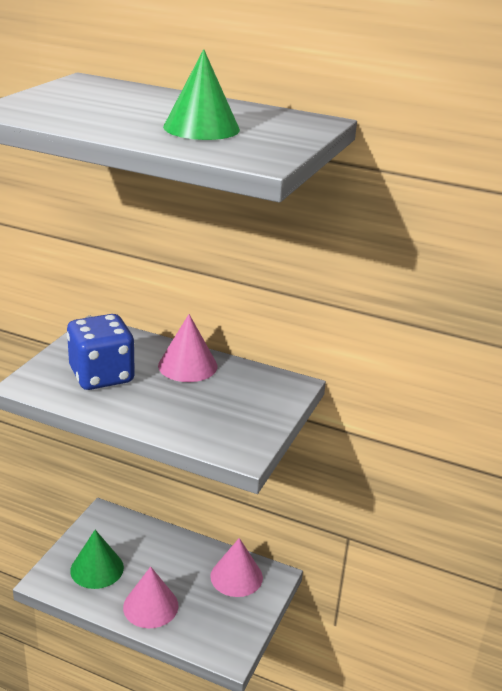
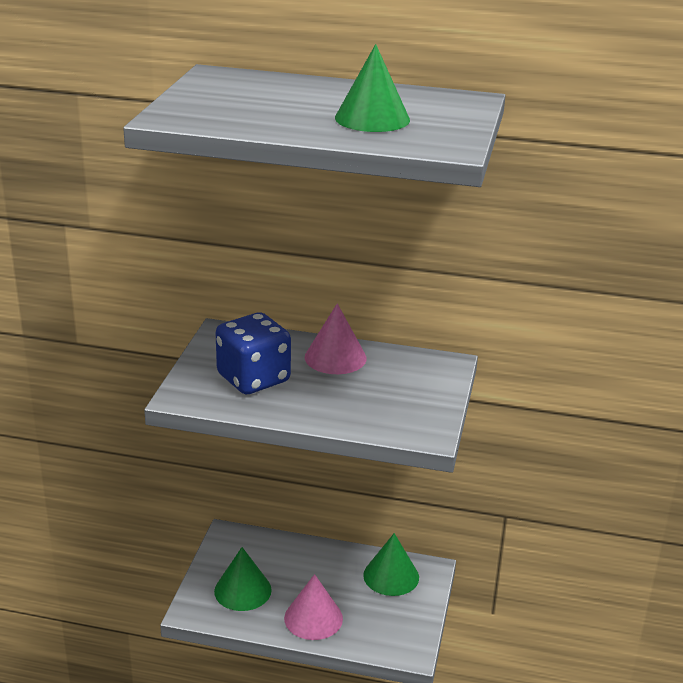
camera: 10 degrees left, 0 degrees up
pink cone [210,538,263,597] -> green cone [363,533,419,596]

